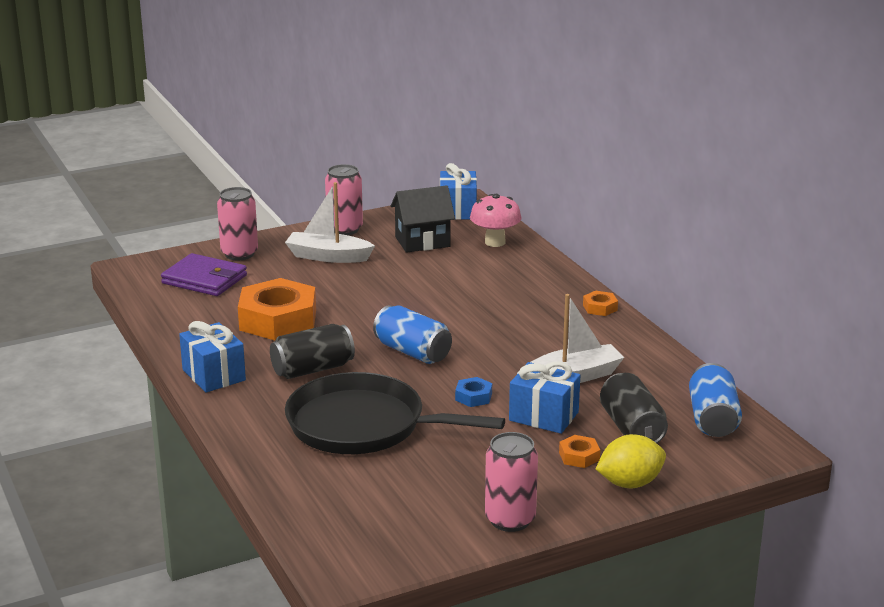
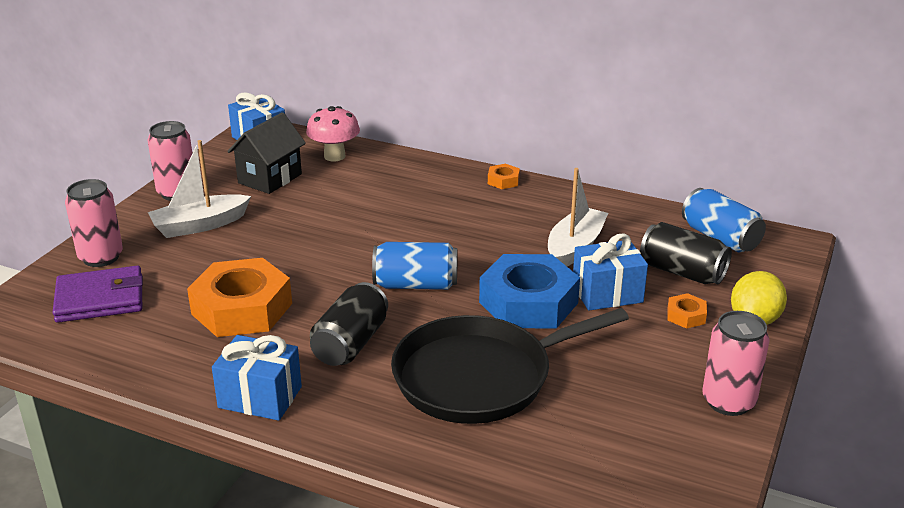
camera: 40 degrees left, 5 degrees up
blue nut [455,377,492,407] -> blue nut [479,254,580,328], size x2.36

